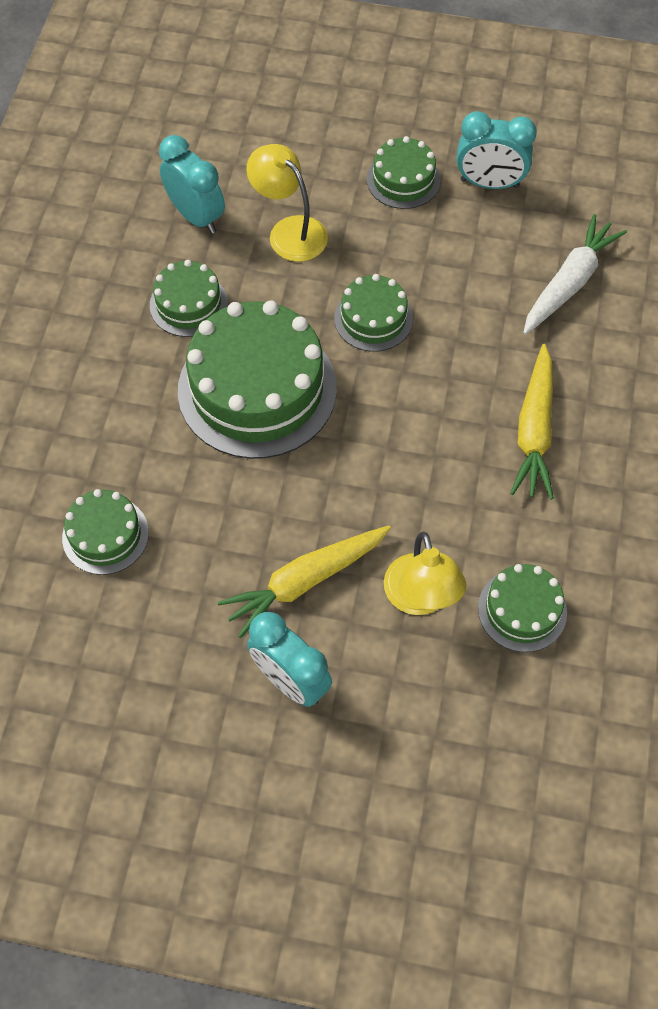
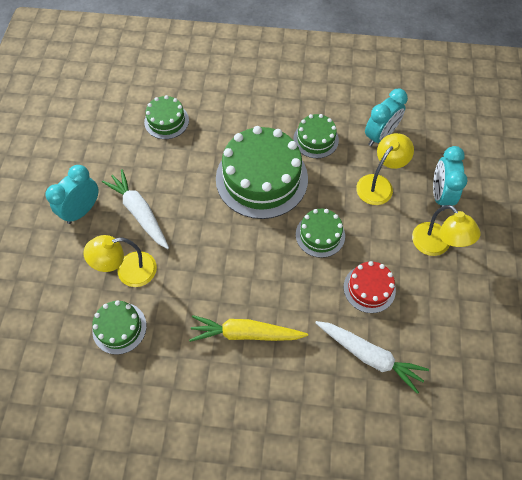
camera: 85 degrees right, 0 degrees up
yellow carrot [217,525,391,638] -> white carrot [102,169,169,249]
green cake [367,136,440,209] -> yellow lamp [412,205,480,256]
turquoise clock [457,111,537,189] -> turquoise clock moved to [433,146,467,211]
none -> red cake [344,261,396,313]

